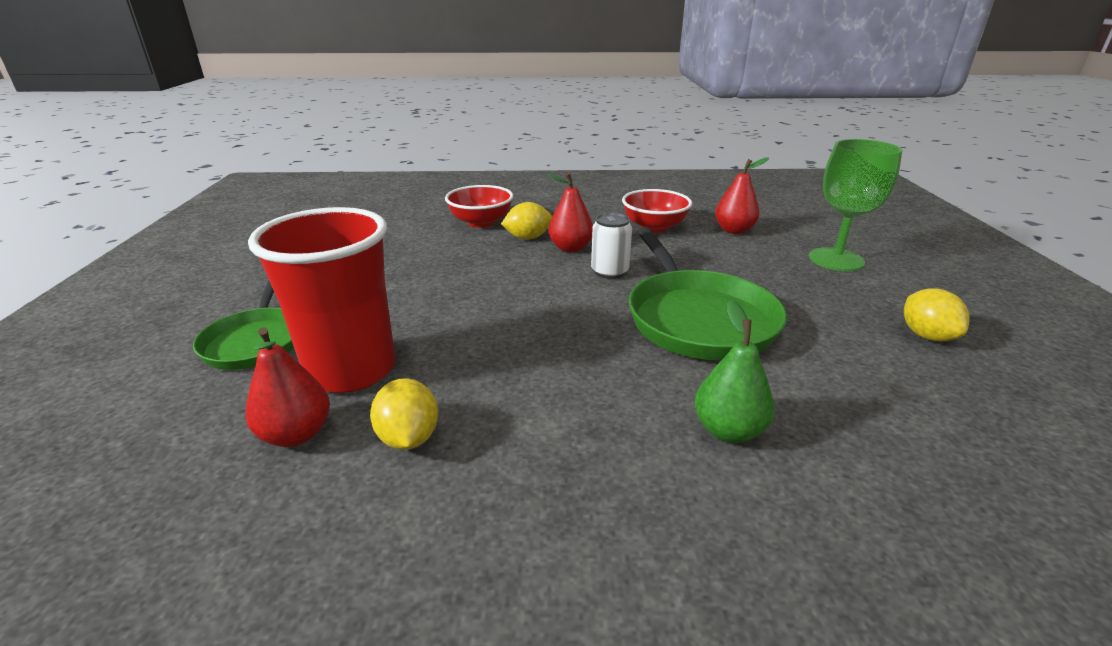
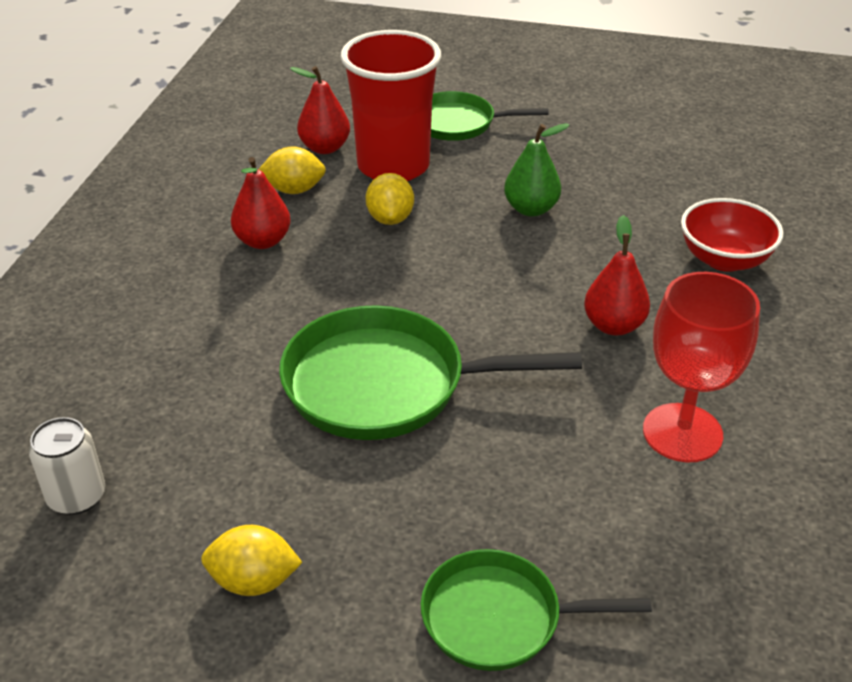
camera: 105 degrees right, 10 degrees up
yellow lemon [501,202,552,239] -> yellow lemon moved to [366,173,414,225]
white can [591,213,632,279] -> white can moved to [29,417,105,515]
red bowl [622,189,692,233] -> red goblet [643,272,760,463]
green pear [695,300,775,443] -> green pear moved to [504,123,569,216]
red pear [715,157,769,234] -> red pear moved to [231,157,290,249]
green goblet [809,139,902,271] -> green pan [420,549,652,671]

